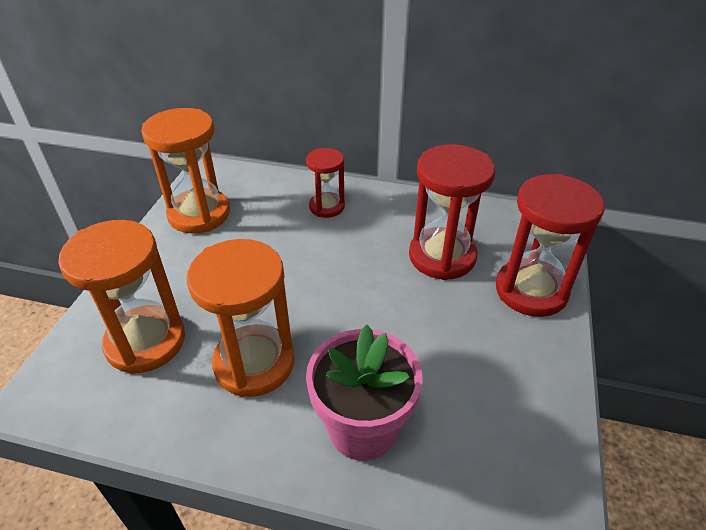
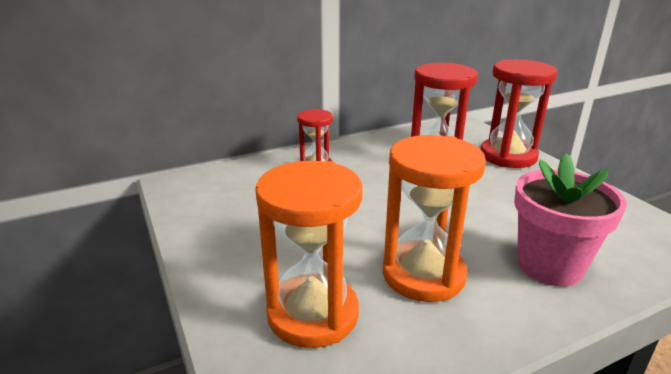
camera: 40 degrees left, 15 degrees down
orange hourglass [141,108,230,233] -> none

